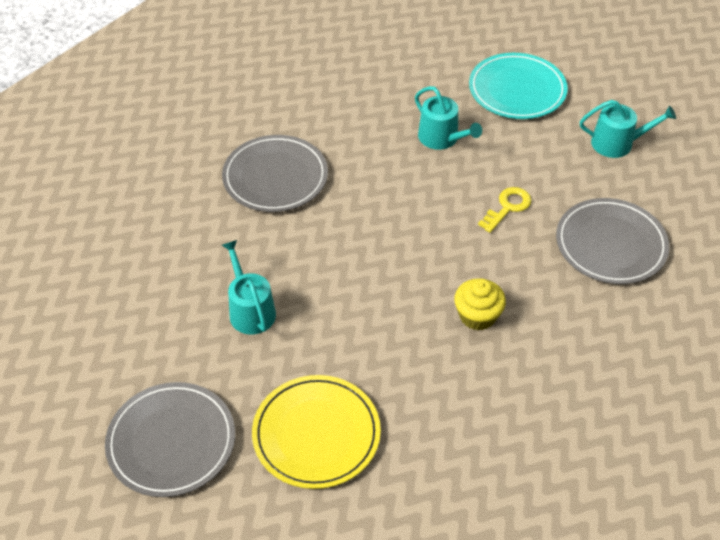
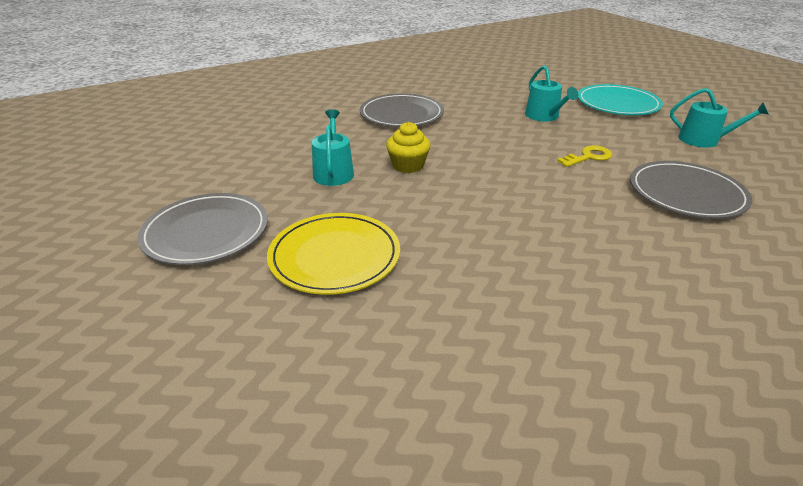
camera: 20 degrees right, 15 degrees down
yellow cupcake [454,278,506,331] -> yellow cupcake moved to [386,122,430,173]

